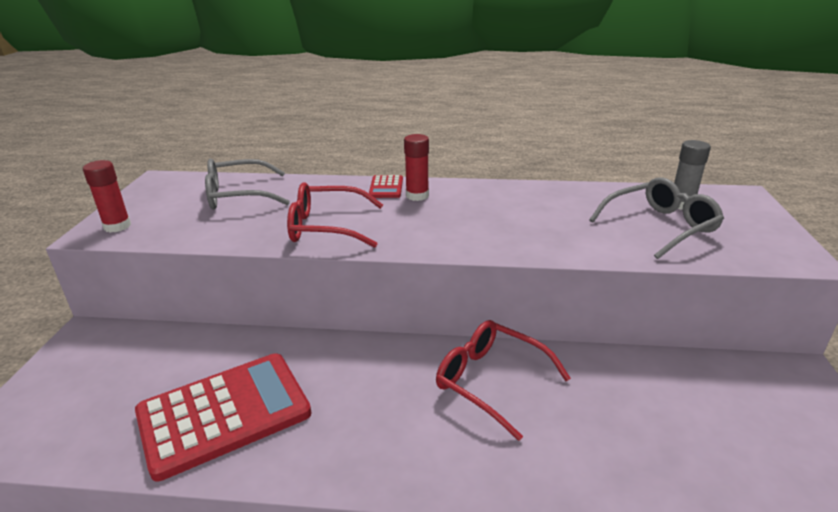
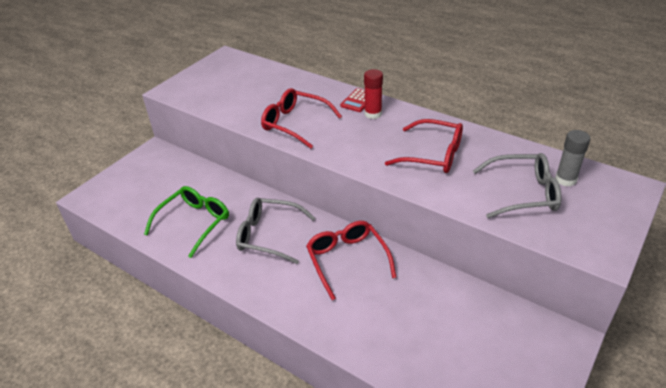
camera: 30 degrees right, 10 degrees up
red glue stick [83,160,131,233] -> none
red calculator [135,353,311,481] -> green glasses [144,186,229,258]
grey glasses [205,159,290,209] -> grey glasses moved to [236,198,315,264]
none -> red glasses [385,119,463,173]

